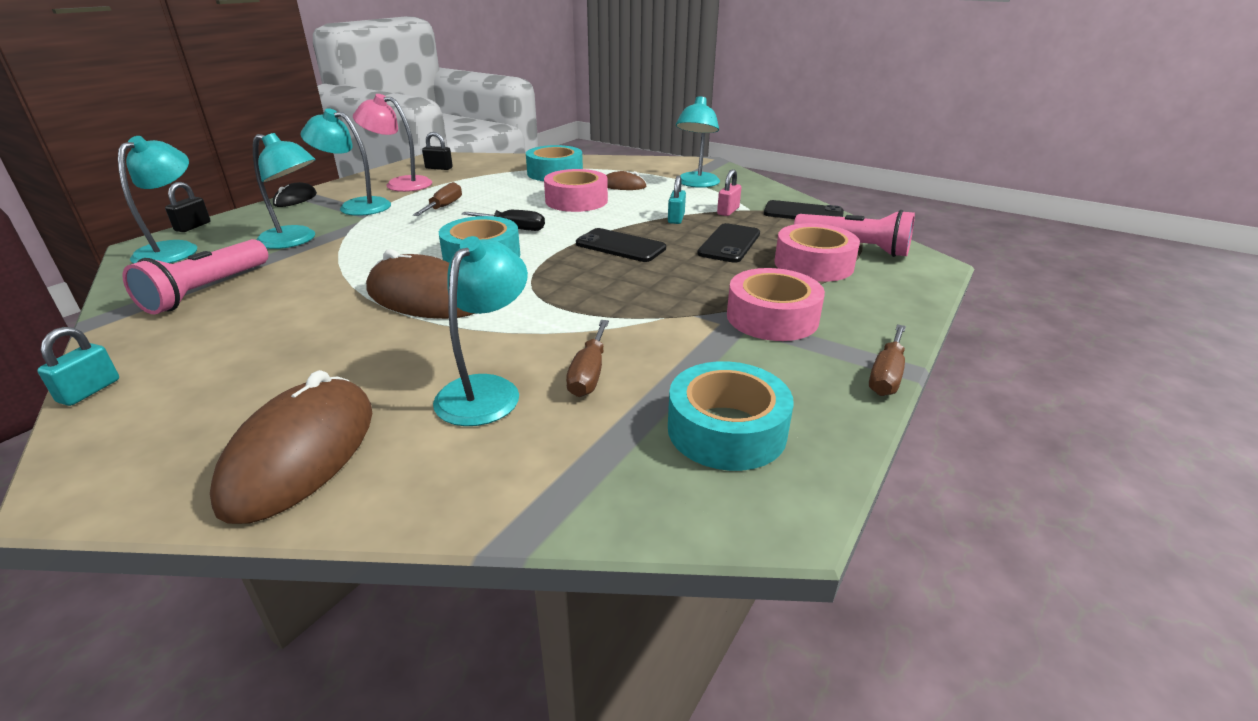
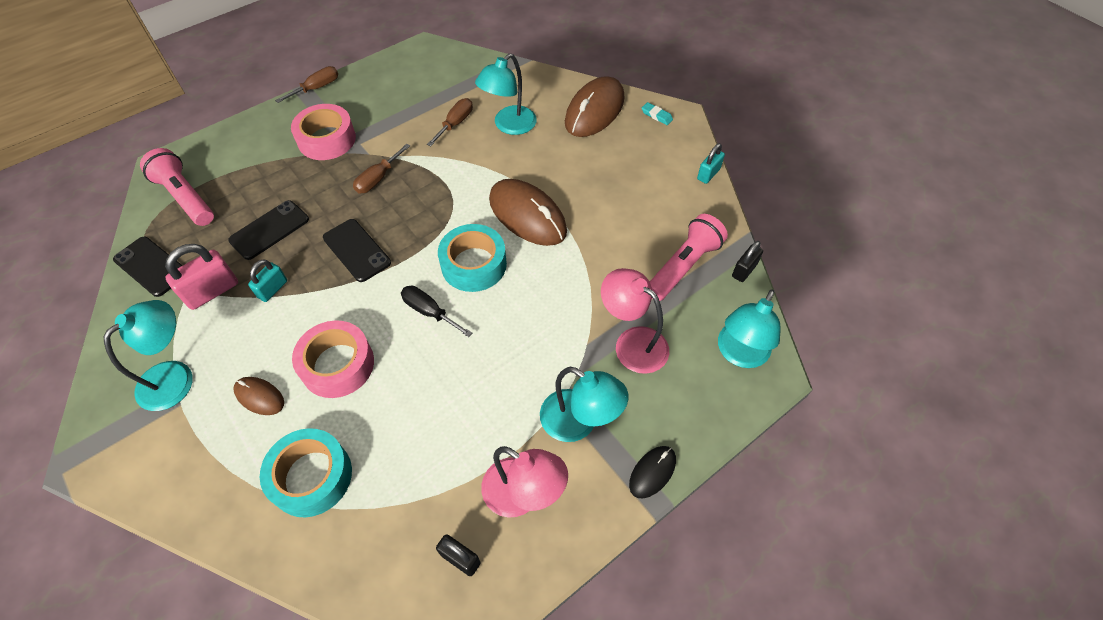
camera: 160 degrees left, 25 degrees up
black padlock [165,182,211,232] -> black padlock moved to [732,241,763,282]
turquoise lamp [253,133,316,249] -> pink lamp [601,268,669,374]
brown screwdriver [413,182,462,216] -> brown screwdriver moved to [353,144,410,193]
turquoise tape [668,361,794,471] -> none
pink padlock [717,169,741,216] -> pink padlock [165,244,238,310], size x1.61
pink tape [775,223,860,282] -> none
none -> turquoise eraser [642,102,673,125]

